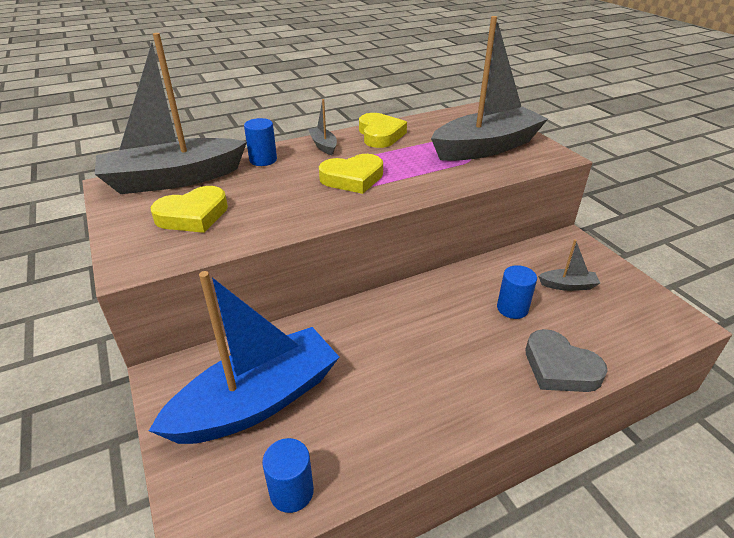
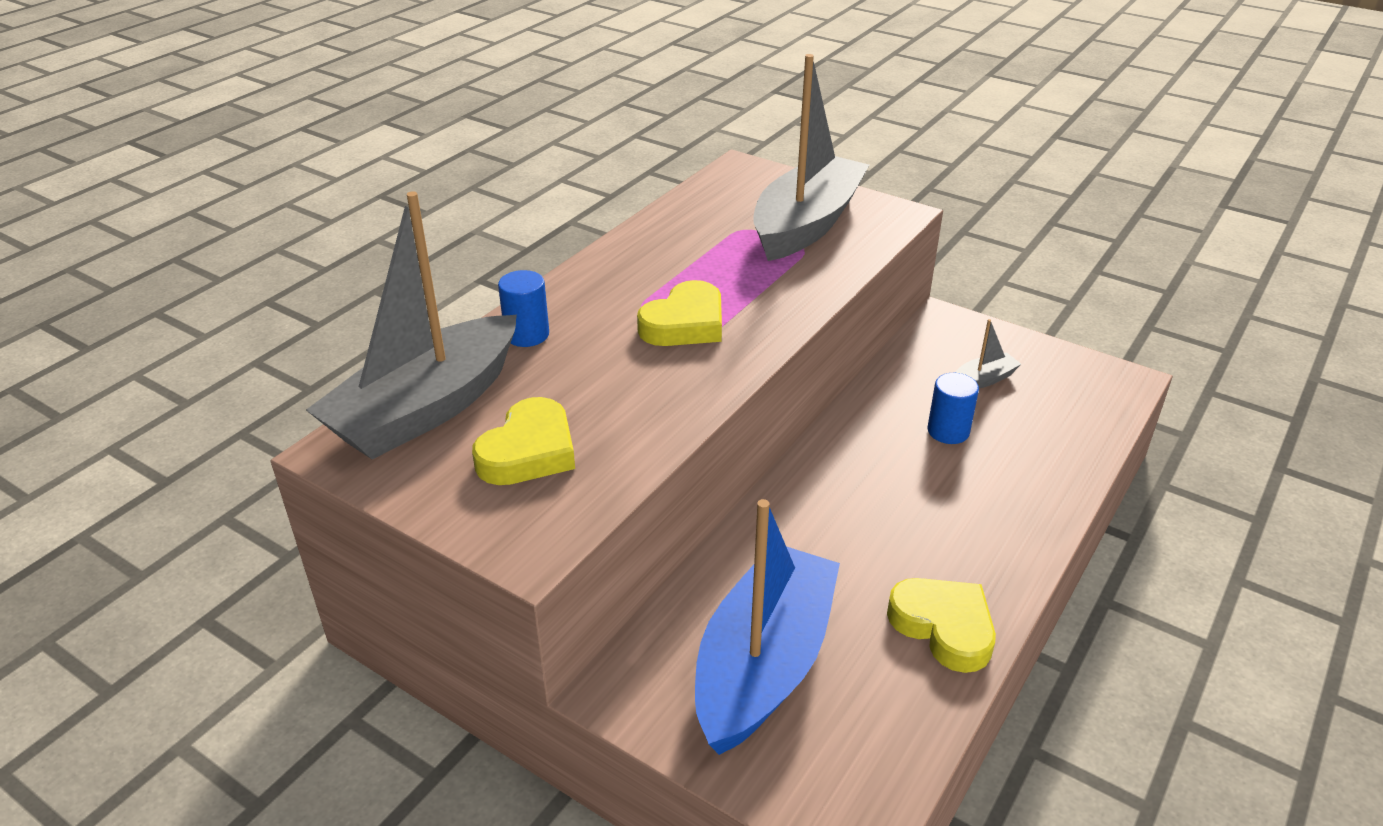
camera: 30 degrees left, 0 degrees up
blue cylinder [262,438,314,513] -> none
grey boat [308,99,337,155] -> none
yellow heart [359,113,407,148] -> yellow heart moved to [887,578,996,673]
grey heart [526,329,608,392] -> none

